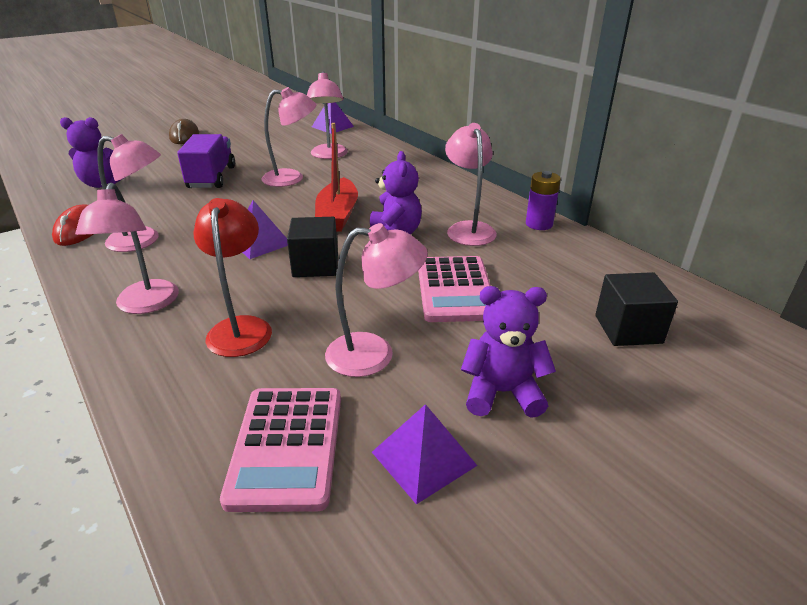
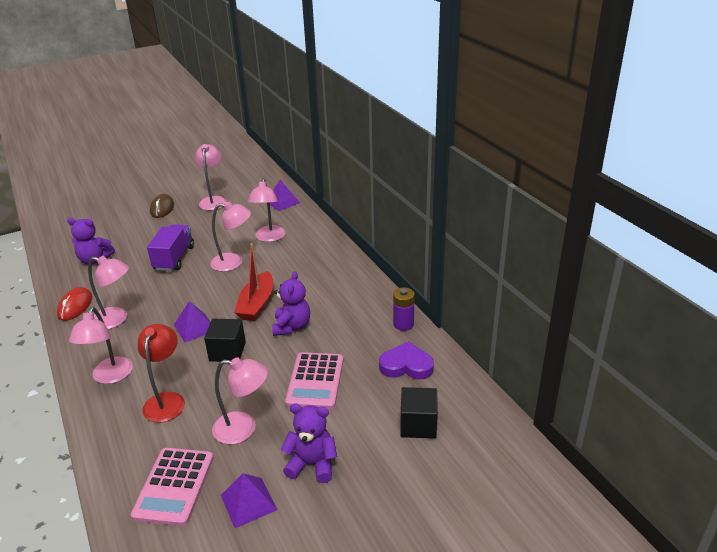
camera: 10 degrees right, 0 degrees up
pink lamp [445,123,497,246] -> pink lamp moved to [195,144,227,210]
none -> purple heart [379,341,434,380]

